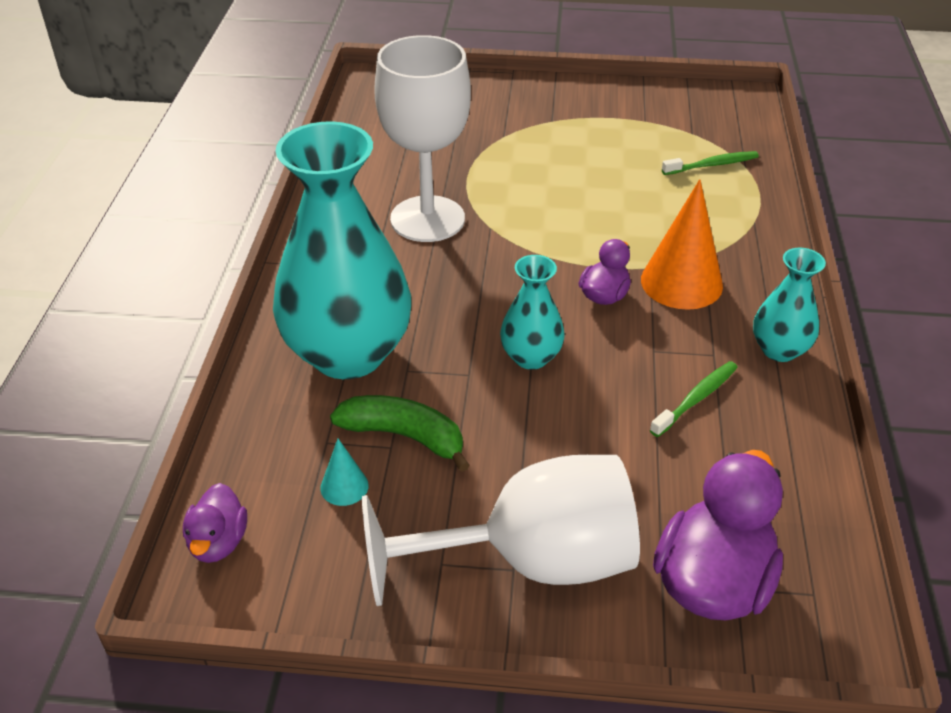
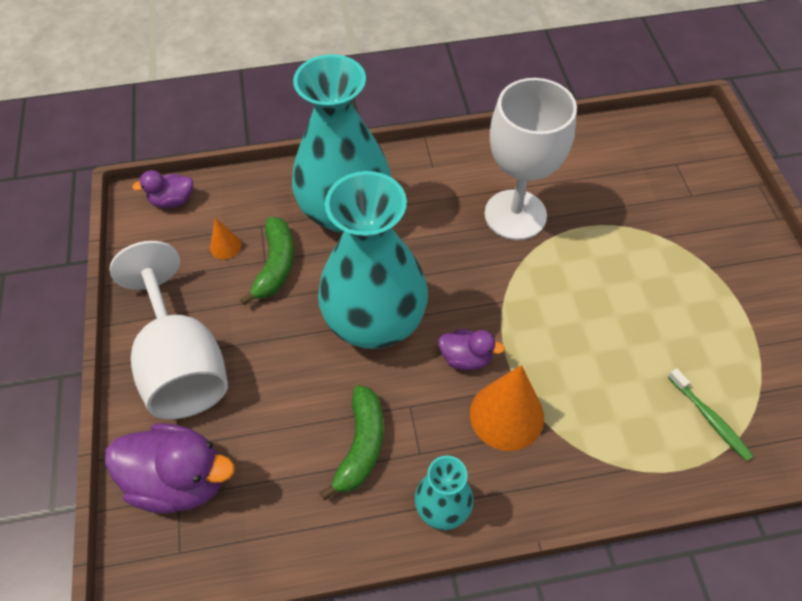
camera: 75 degrees right, 15 degrees up
turquoise cone [320,439,369,506] -> orange cone [210,218,241,259]
turquoise vase [500,255,565,370] -> turquoise vase [318,171,428,349], size x2.10
green toothbrush [650,361,738,437] -> green banana [320,385,384,500]

